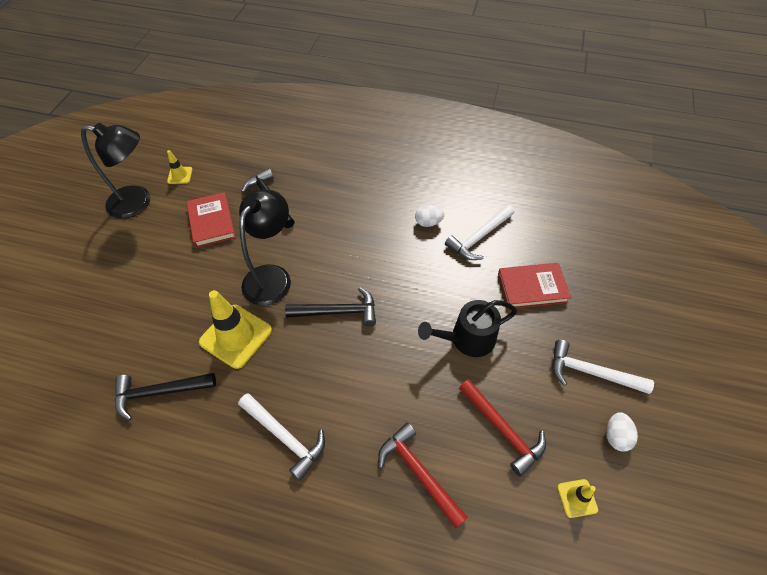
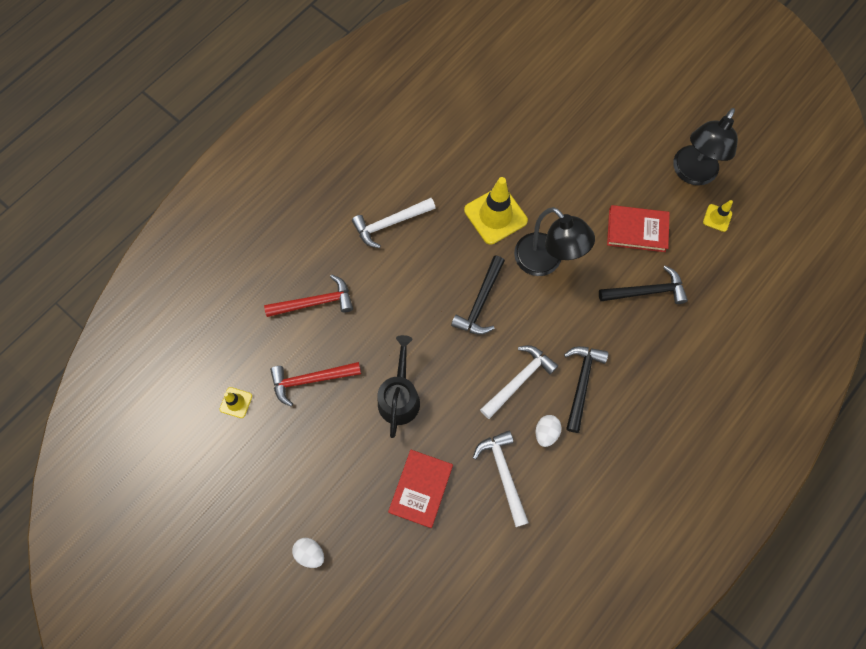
camera: 115 degrees right, 15 degrees up
black hammer [115,373,216,421] -> black hammer moved to [564,346,608,433]
white hammer [552,340,654,394] -> white hammer moved to [480,345,558,419]
white egg [606,412,638,452] -> white egg moved to [292,538,324,568]

